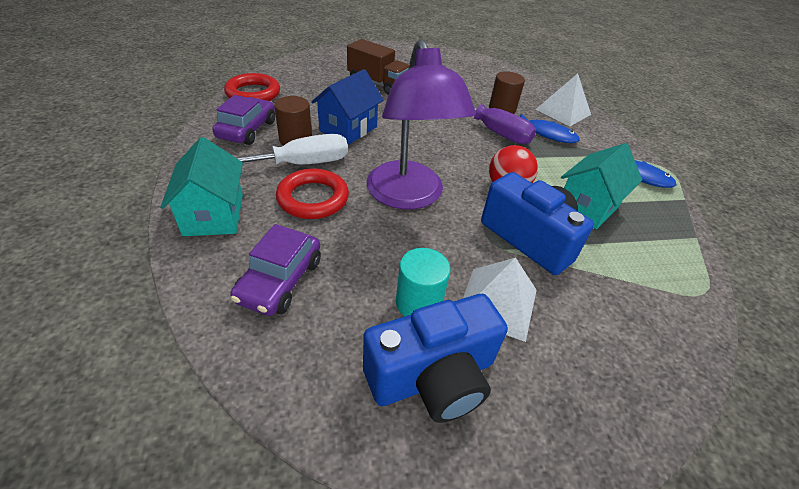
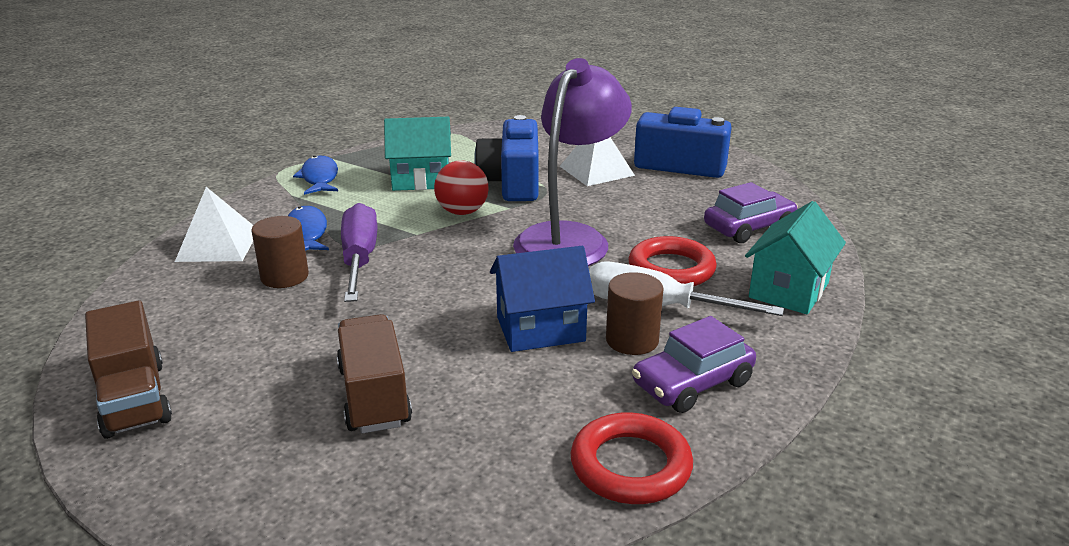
camera: 135 degrees left, 15 degrees down
turquoise cylinder [396,248,451,317] -> none
none -> brown truck [85,300,172,439]

